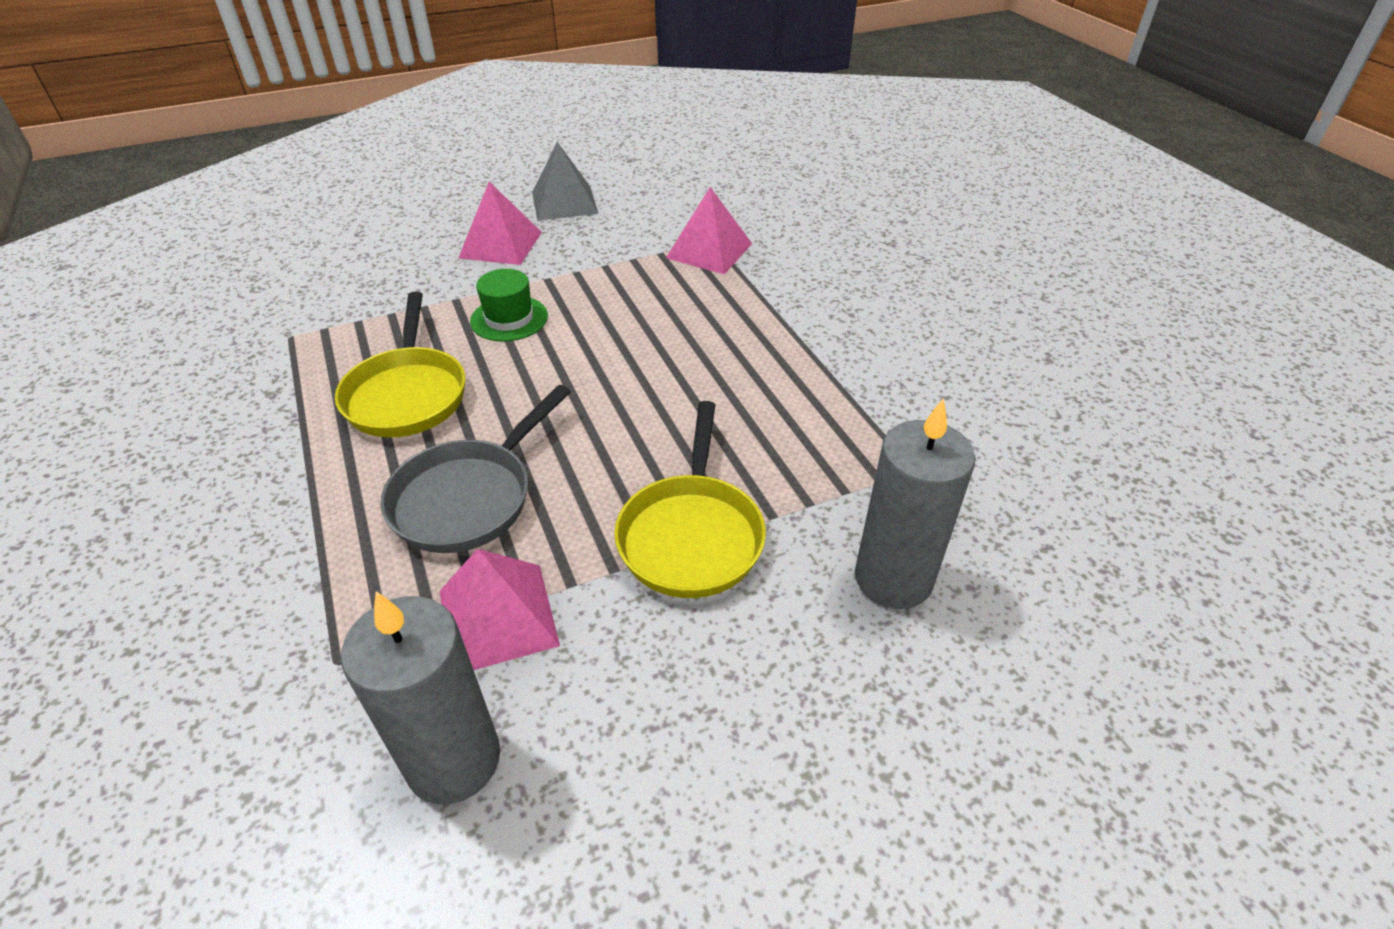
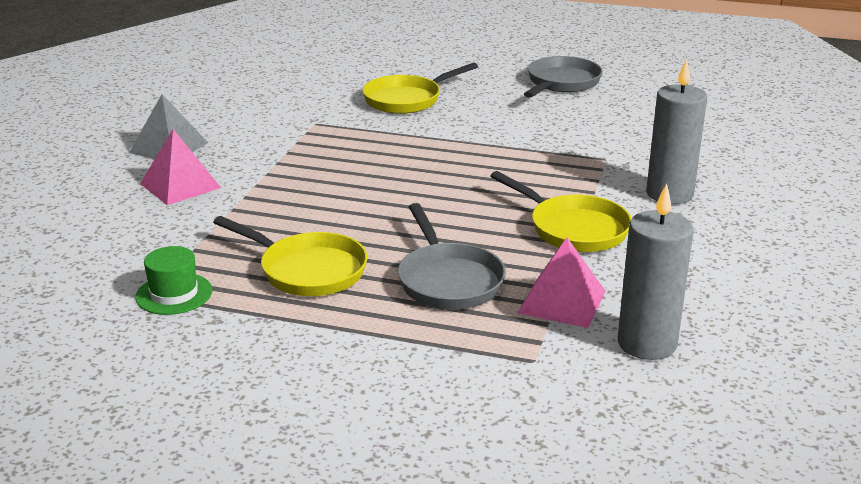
camera: 50 degrees left, 15 degrees down
green hat [470,269,548,342] -> green hat moved to [135,246,212,315]
pink pyramid [666,187,752,274] -> none
none -> yellow pan [362,63,478,114]
none -> grey pan [524,56,603,98]

